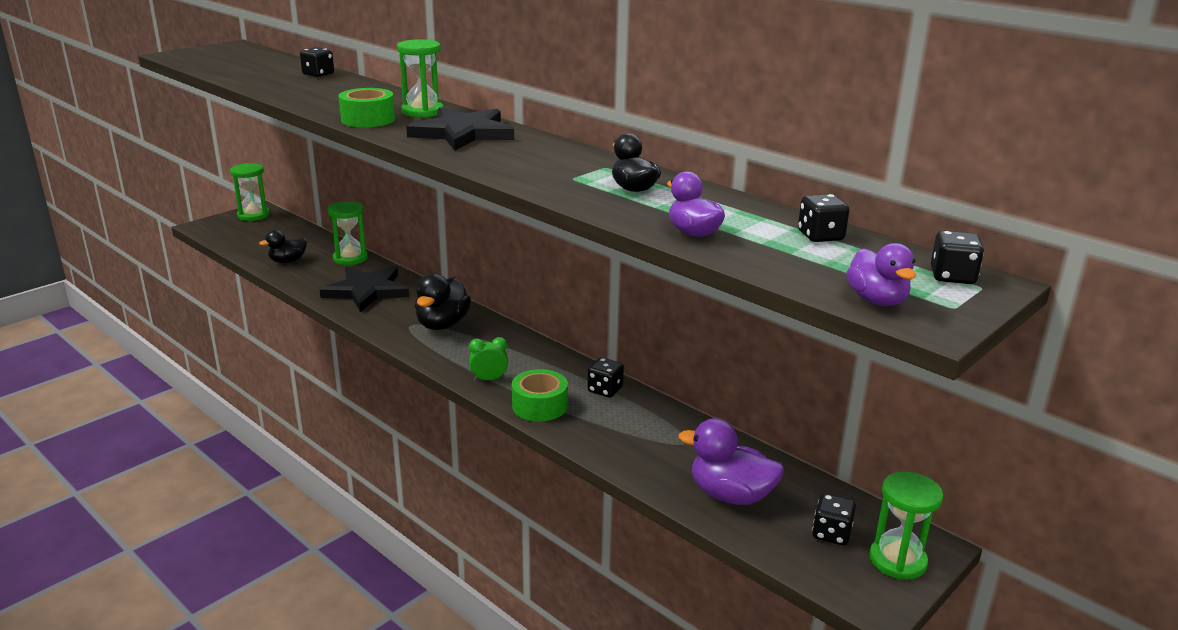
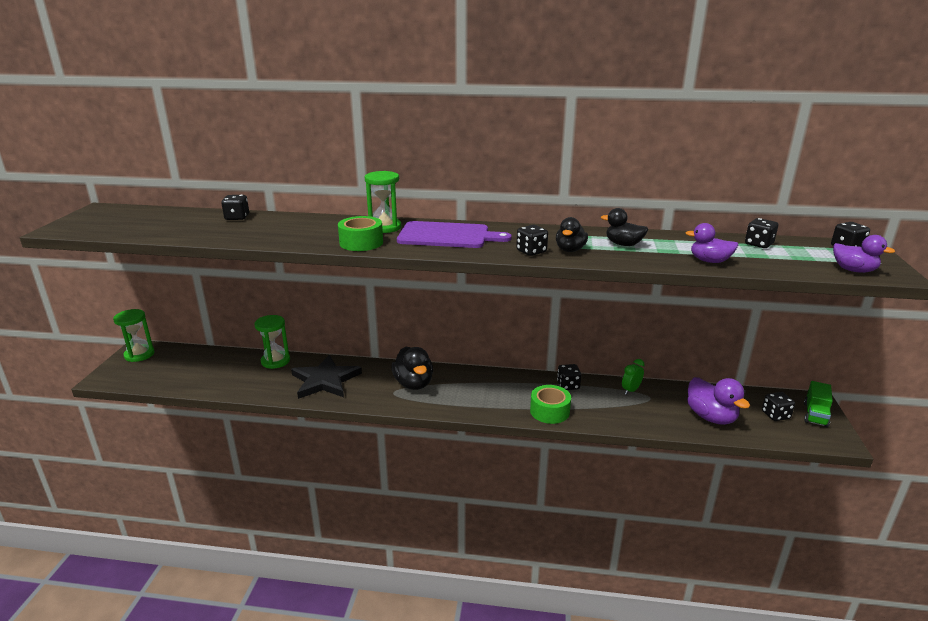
camera: 35 degrees left, 0 degrees up
black duck [259,230,307,263] -> black duck moved to [556,217,588,252]
black star [406,107,514,151] -> purple cutting board [397,221,512,248]
green clock [469,337,508,381] -> green clock moved to [622,359,645,395]
purple duck [678,418,784,505] -> purple duck turned 105 degrees counterclockwise [687,377,750,425]
green hourglass [869,471,943,580] -> green truck [804,381,833,428]
none -> black dice [516,225,548,256]

